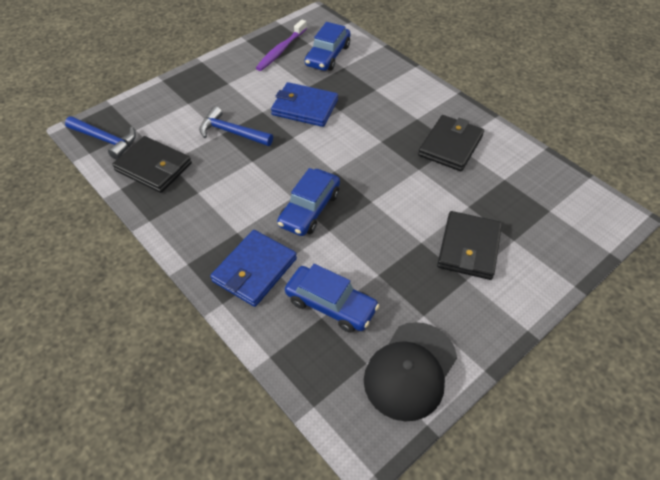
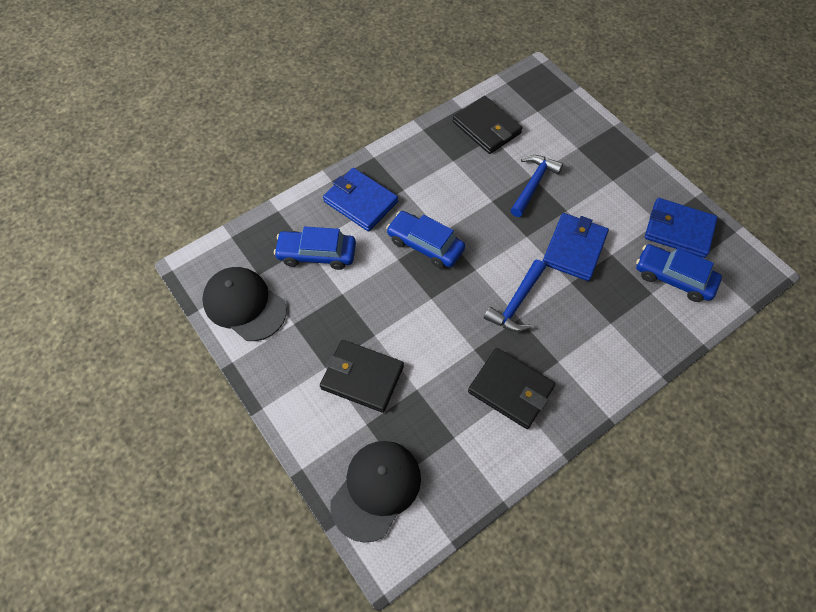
camera: 95 degrees right, 10 degrees up
blue hammer [65,116,136,160] -> blue hammer moved to [484,260,546,332]
black wallet [112,136,192,193] -> black wallet turned 75 degrees counterclockwise [453,96,523,154]
purple toothbrush [256,19,307,71] -> blue wallet [645,198,718,258]
blue car [285,264,379,333] -> blue car turned 60 degrees clockwise [274,226,356,270]
none -> black cap [330,441,421,543]

